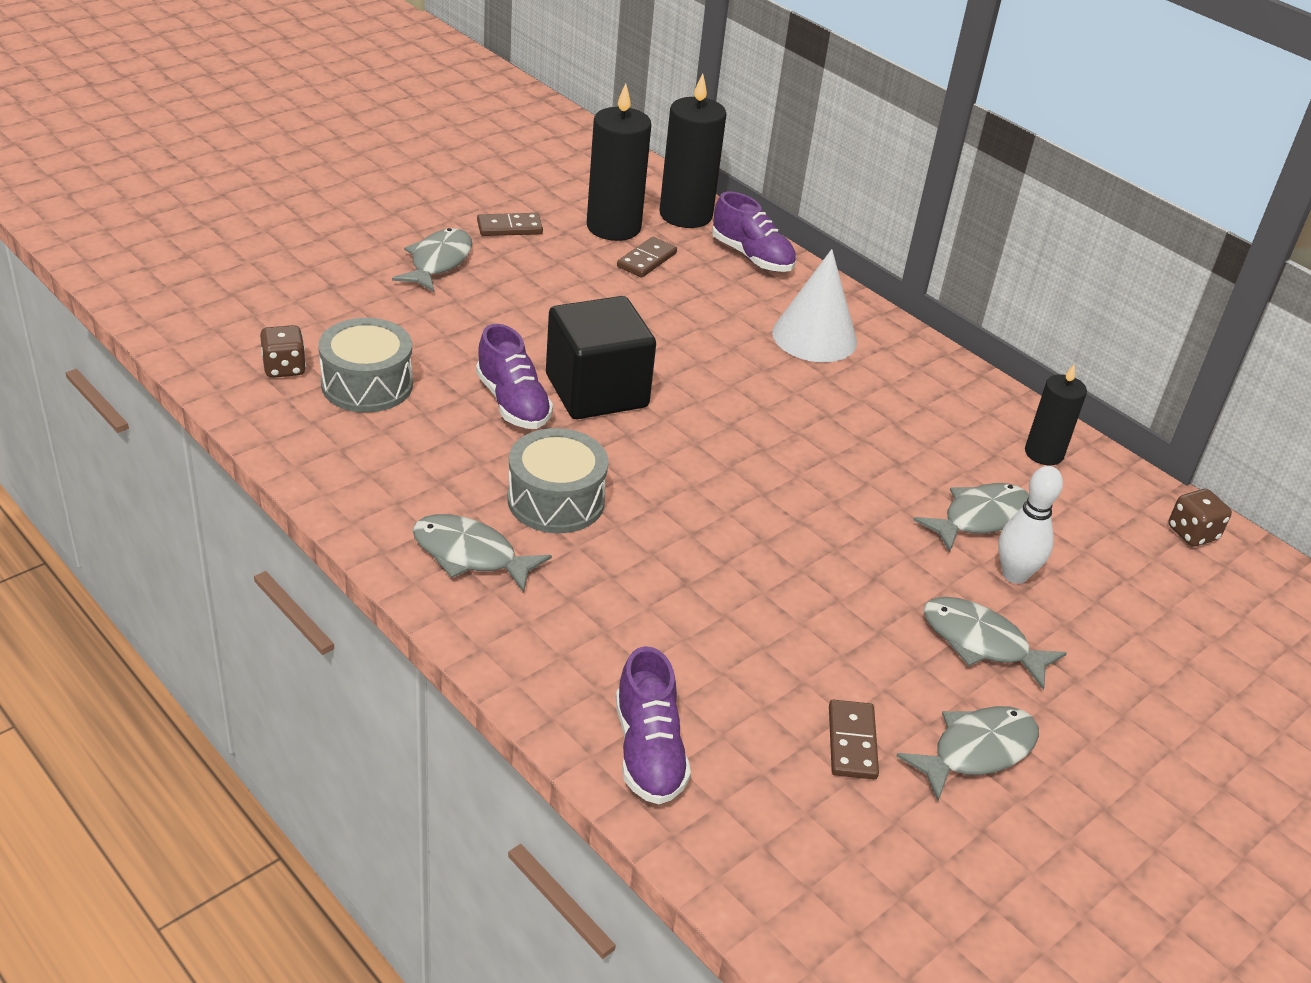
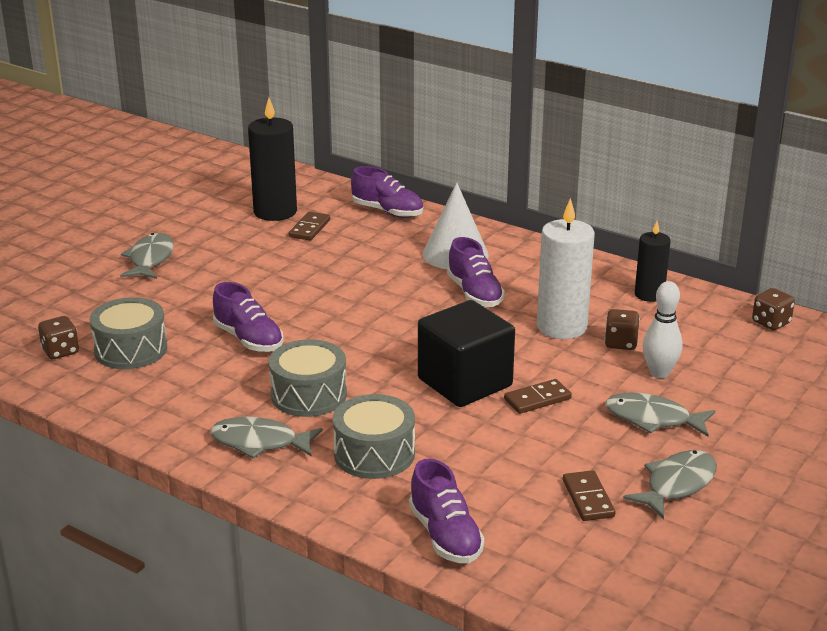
camera: 10 degrees left, 10 degrees down
brown domino [477,213,543,236] -> brown domino moved to [504,379,572,414]
black cube [546,296,656,419] -> black cube moved to [418,300,515,407]
black candle [659,74,726,228] -> none
grey fish [913,483,1029,552] -> brown dice [604,309,640,350]
none -> grey drum [333,394,415,479]
none -> purple shoe [447,237,505,307]
none -> white candle [537,198,595,339]

